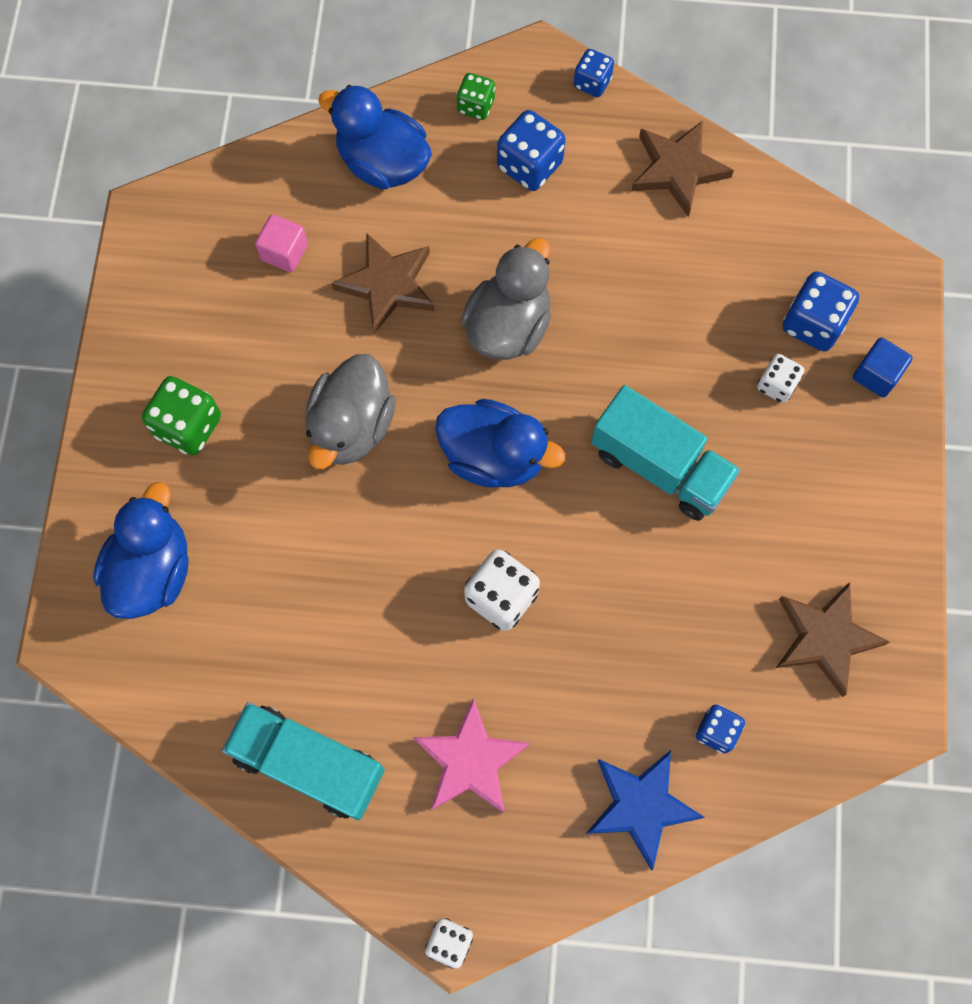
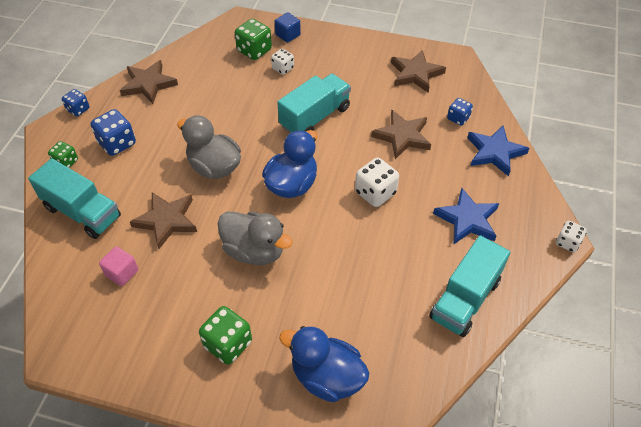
camera: 80 degrees left, 20 degrees down
blue duck [318,85,432,190] -> turquoise truck [28,158,121,239]
pink star [413,698,530,814] -> blue star [433,188,499,245]
blue dice [783,271,859,351] -> green dice [235,19,272,60]
none -> brown star [371,109,431,159]

